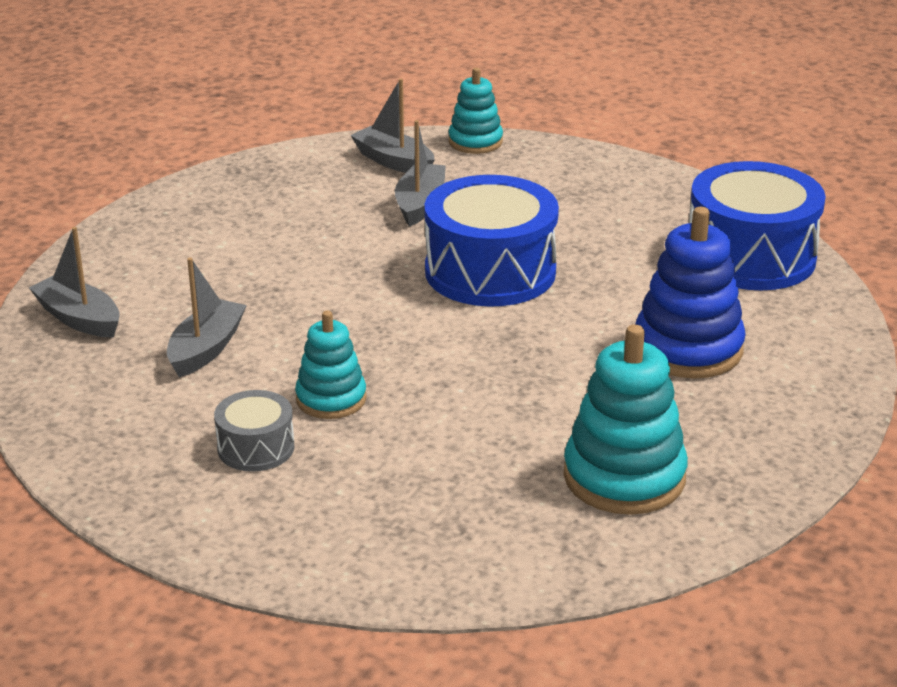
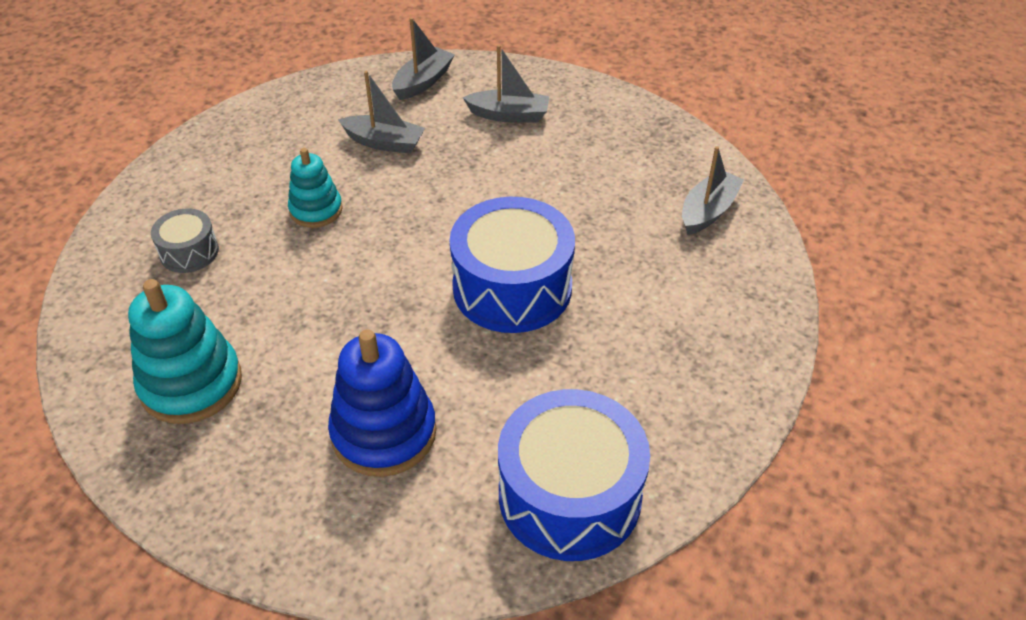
camera: 85 degrees right, 15 degrees up
grey drum [214,390,294,472] -> grey drum moved to [151,209,219,273]
grey boat [395,120,446,226] -> grey boat moved to [462,45,549,123]
turquoise stacking toy [449,68,503,154] -> none

